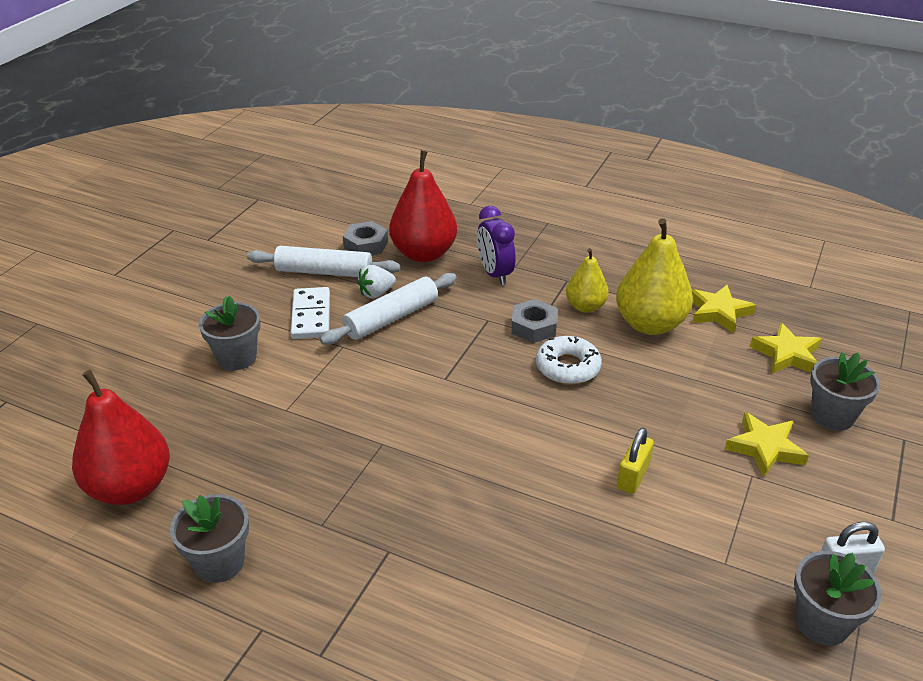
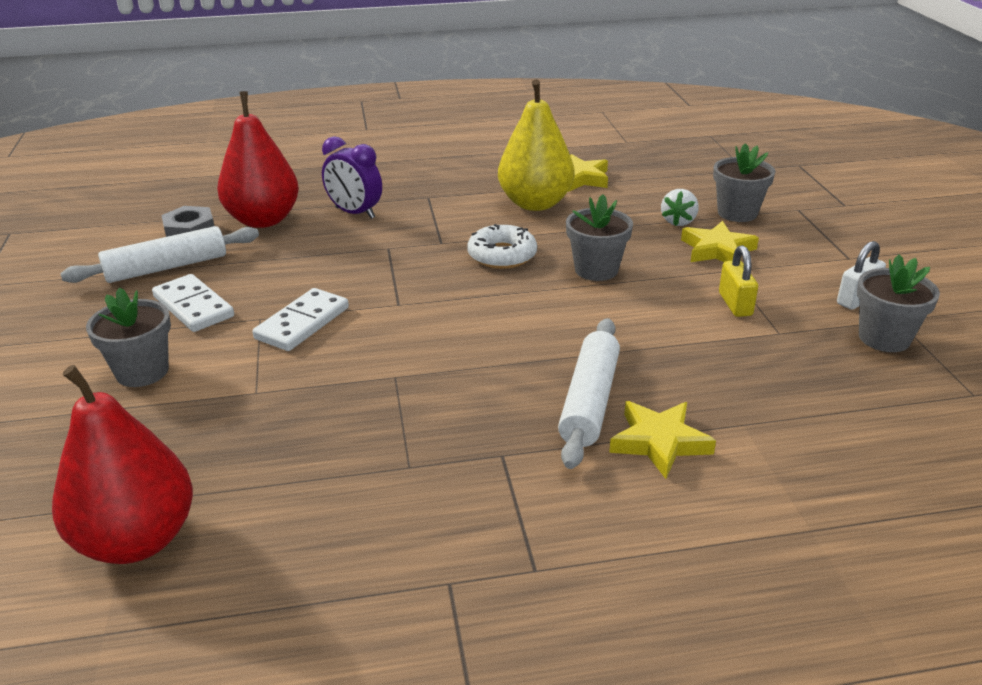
camera: 35 degrees left, 5 degrees down
grey flower pot [170,494,249,583] -> grey flower pot moved to [566,194,633,281]
white rolling pin [320,273,457,345] -> white rolling pin moved to [558,318,620,469]
white strawberry [357,265,396,298] -> white strawberry moved to [661,189,699,226]
grey nut [511,299,557,343] -> none
yellow pear [566,248,609,313] -> none
yellow padlock [617,428,654,494] -> yellow padlock moved to [719,245,758,317]
yellow star [750,323,822,373] -> yellow star moved to [609,401,716,479]
none -> white domino [252,288,349,351]

